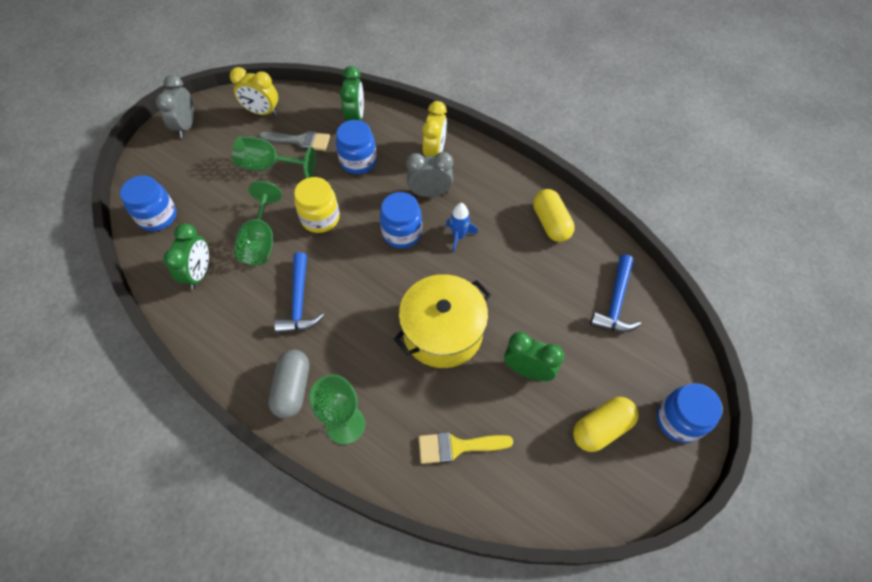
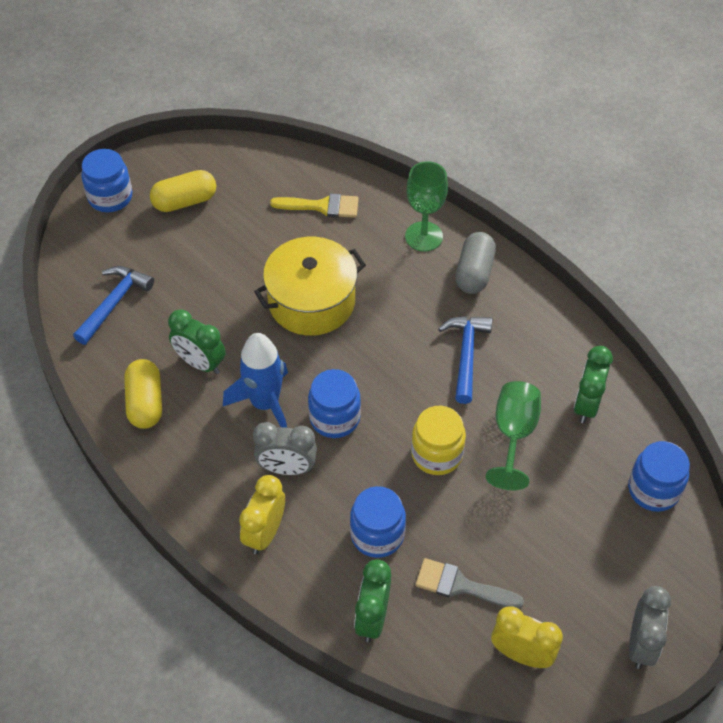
camera: 170 degrees left, 5 degrees down
green goblet [232,137,316,178] -> none
blue rocket [446,203,478,252] -> blue rocket [223,333,288,428], size x1.77
green clock [504,332,564,381] -> green clock moved to [168,309,226,374]

